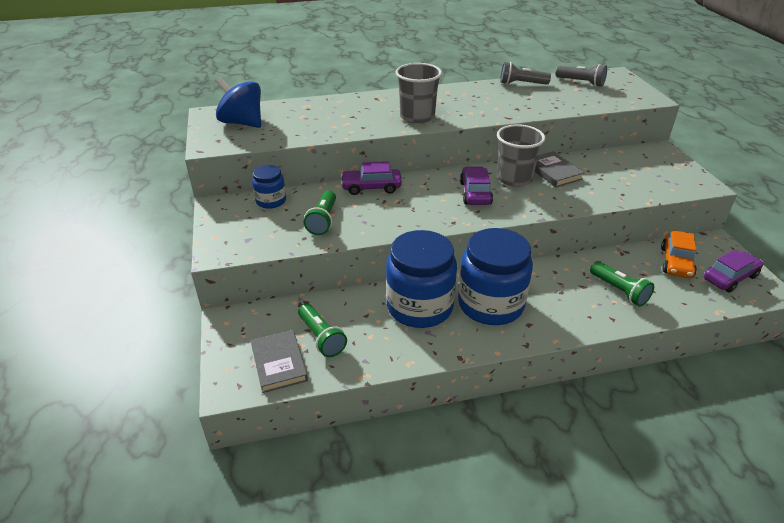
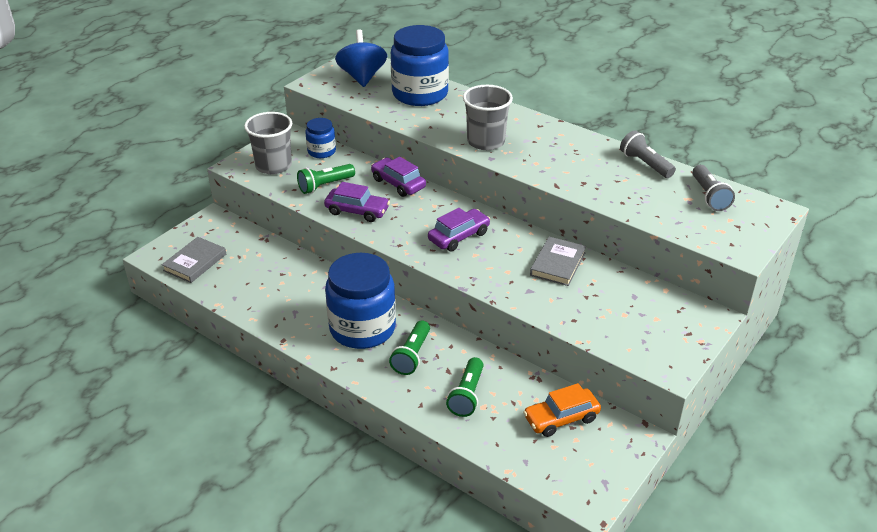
camera: 50 degrees right, 0 degrees up
green flashlight [298,304,347,357] -> green flashlight moved to [389,320,430,375]
blue jar [386,230,457,328] -> blue jar moved to [391,25,449,106]
grey cup [497,124,545,187] -> grey cup moved to [244,112,292,174]
purple car [704,249,764,293] -> purple car moved to [324,182,390,222]

